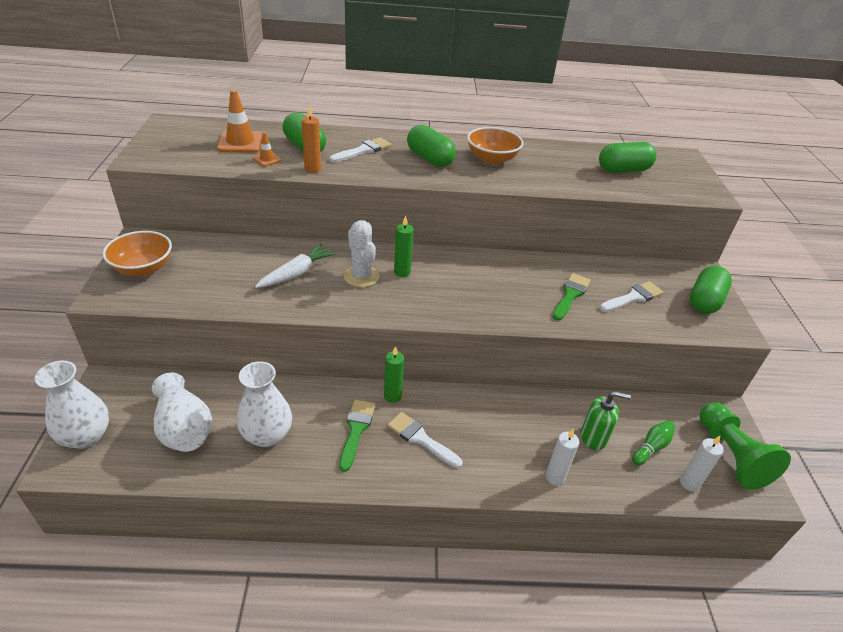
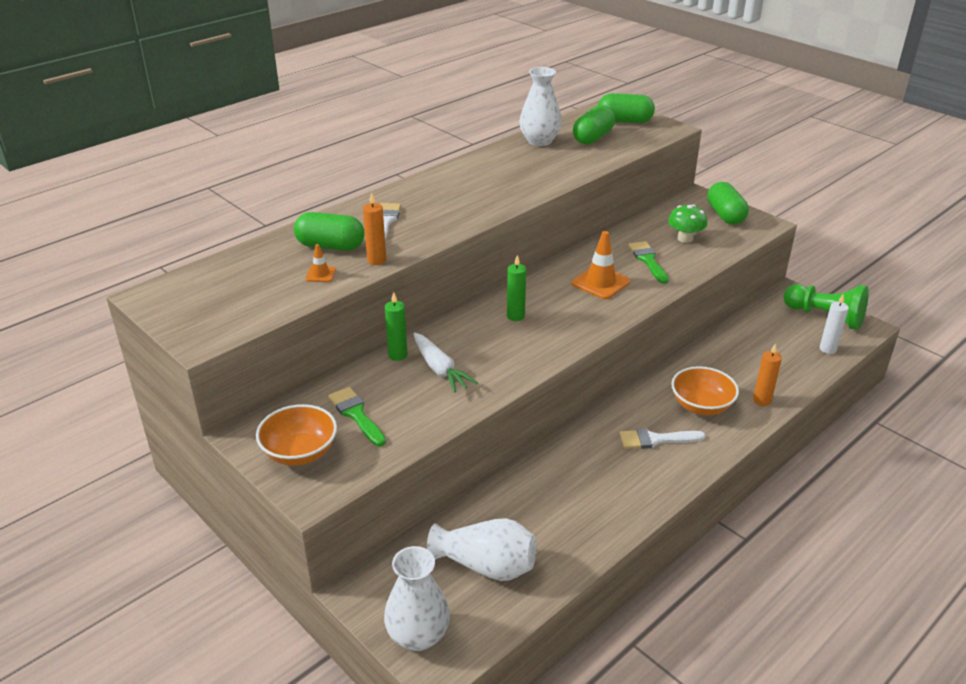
camera: 40 degrees left, 5 degrees down
orange traffic cone [217,90,263,153] -> orange traffic cone moved to [572,231,630,299]
white vase [237,361,292,447] -> white vase moved to [519,67,562,146]
white carrot [255,244,336,288] -> white carrot turned 150 degrees clockwise [413,332,478,393]
green brush [339,400,375,472] -> green brush moved to [328,387,386,447]
white cactus [343,220,379,287] -> none
green candle [384,346,404,403] -> green candle moved to [385,292,407,361]
green capsule [407,125,456,167] -> green capsule moved to [598,93,655,123]
orange bowl [467,127,524,165] -> orange bowl moved to [671,366,739,415]
white candle [545,429,579,485] -> orange candle [753,344,782,406]
green soap dispenser [581,391,631,450] -> none
white brush [600,281,664,312] -> green mushroom [668,204,707,243]
green bowling pin [632,420,675,465] -> none

